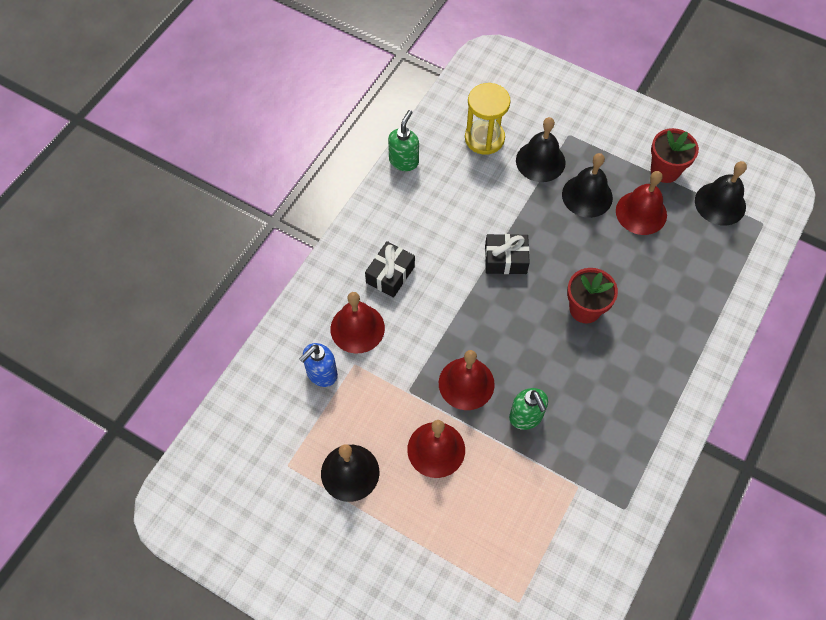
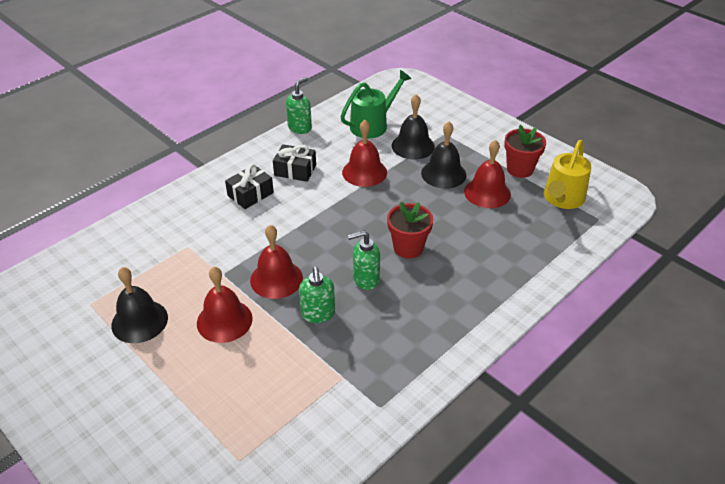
camera: 15 degrees right, 20 degrees down
blue soap dispenser [299,343,338,387] -> none
red bell [330,292,385,354] -> red bell moved to [342,120,387,187]
yellow hourglass [465,83,511,155] -> green watering can [340,70,411,139]
black gift [485,234,530,274] -> black gift moved to [273,144,316,182]
black bell [695,161,747,225] -> yellow watering can [544,140,592,209]
none -> green soap dispenser [347,230,380,290]

